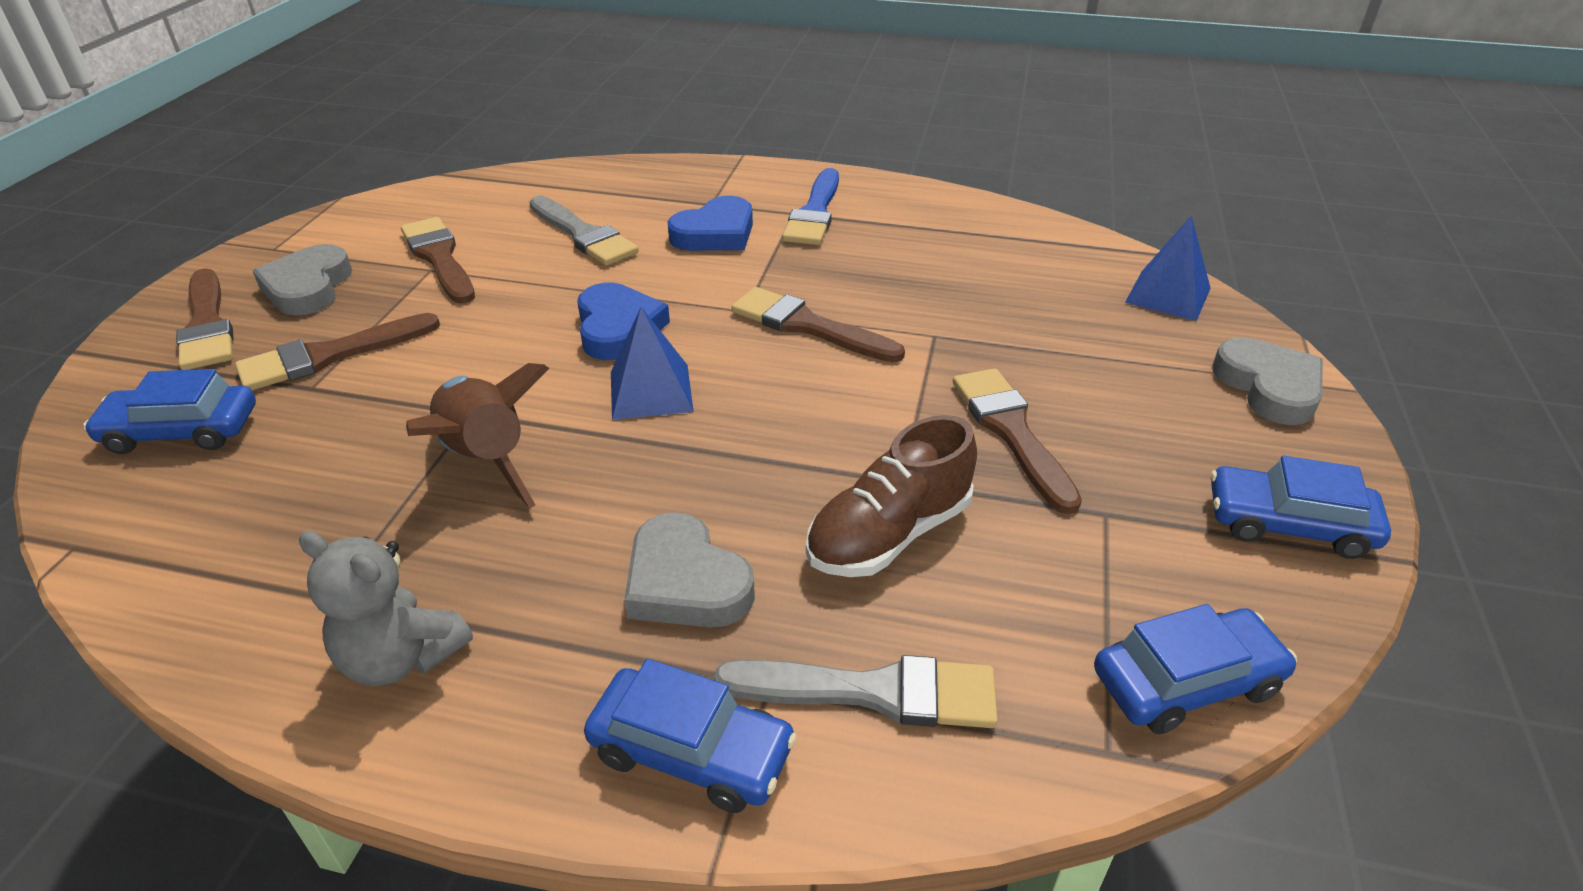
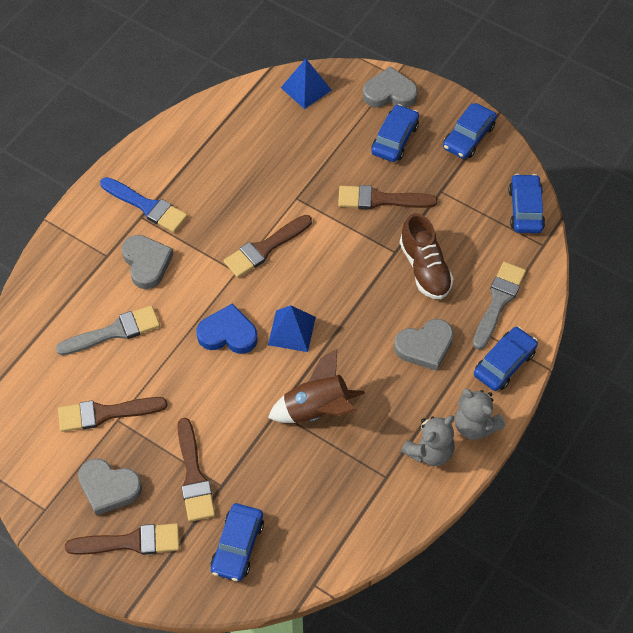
camera: 70 degrees left, 20 degrees up
blue heart [668,196,753,251] -> grey heart [121,235,174,289]
none -> blue car [371,104,419,162]
none -> grey teddy bear [455,388,505,440]

